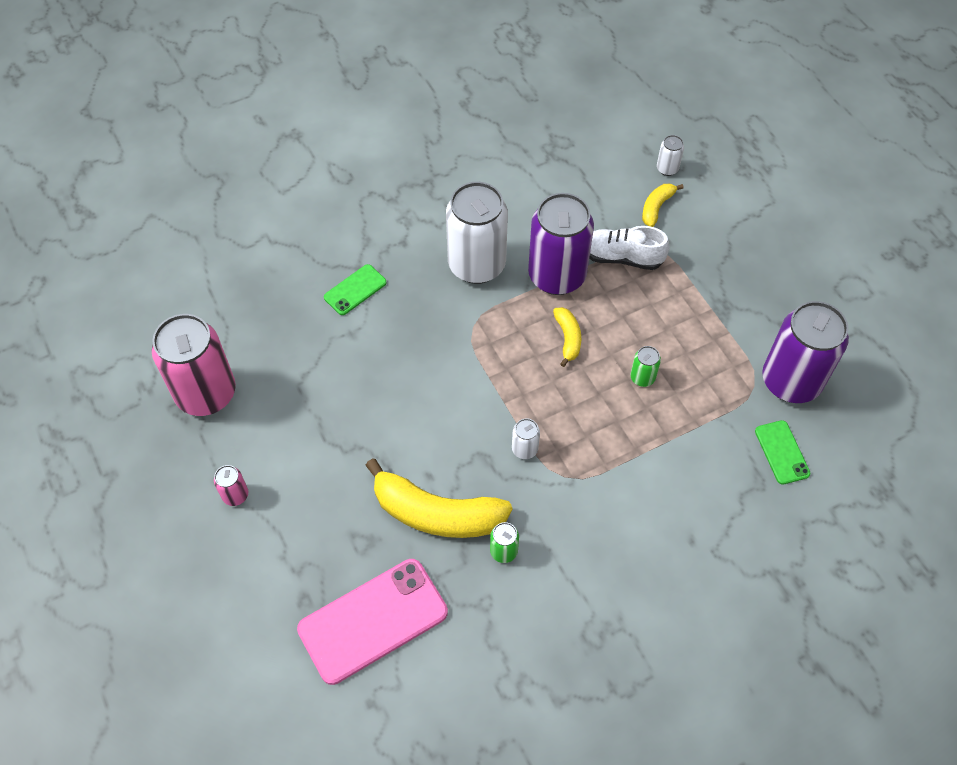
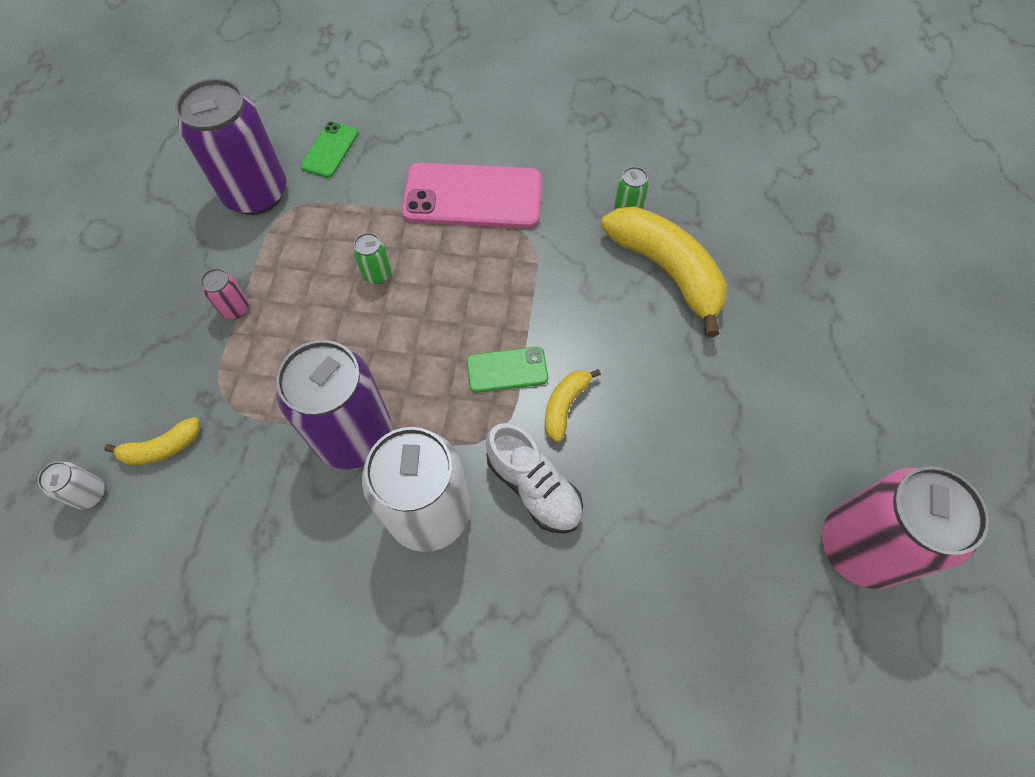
camera: 145 degrees left, 5 degrees up
pink can [214,465,248,506] -> pink can moved to [200,268,249,319]
pink phone [297,559,448,685] -> pink phone moved to [402,163,542,228]
green phone [324,264,387,315] -> green phone moved to [466,347,548,393]
white can [512,419,540,459] -> none
yellow banana [553,307,581,367] -> yellow banana moved to [545,369,601,442]
white shoe [589,226,670,270] -> white shoe moved to [486,423,583,534]

